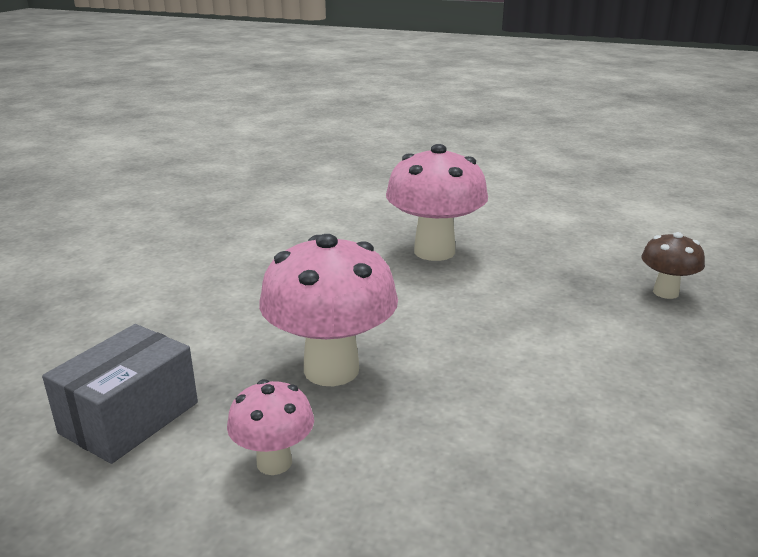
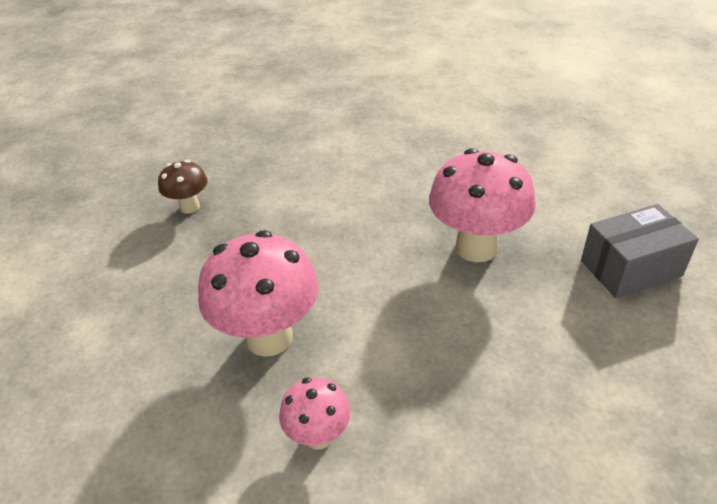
camera: 140 degrees left, 15 degrees up
pink mushroom [227,379,314,475] -> pink mushroom moved to [279,377,351,450]

